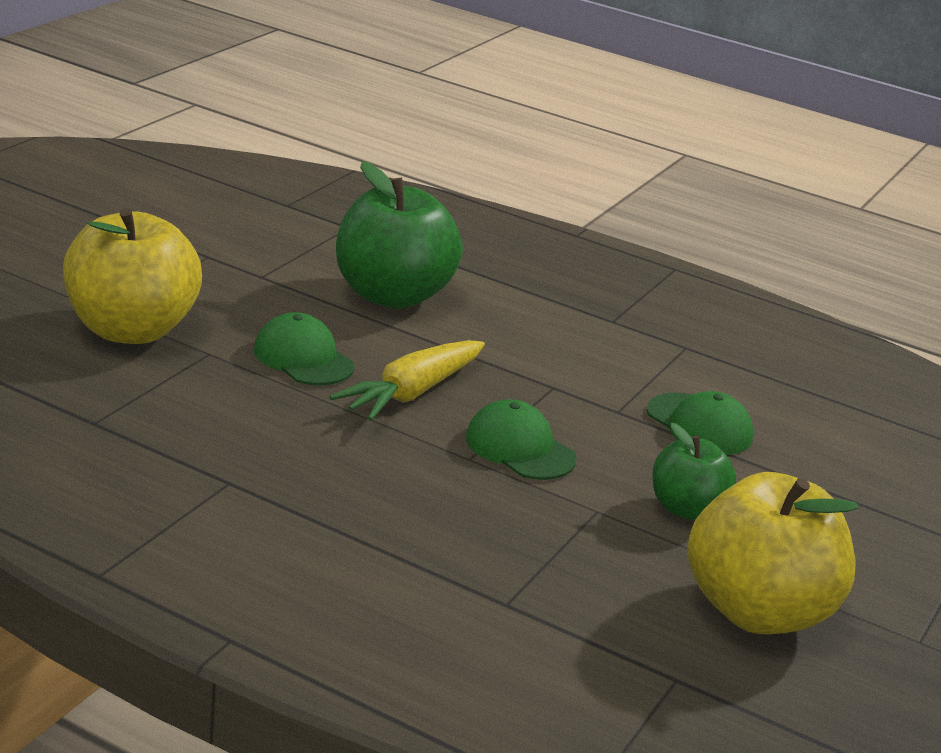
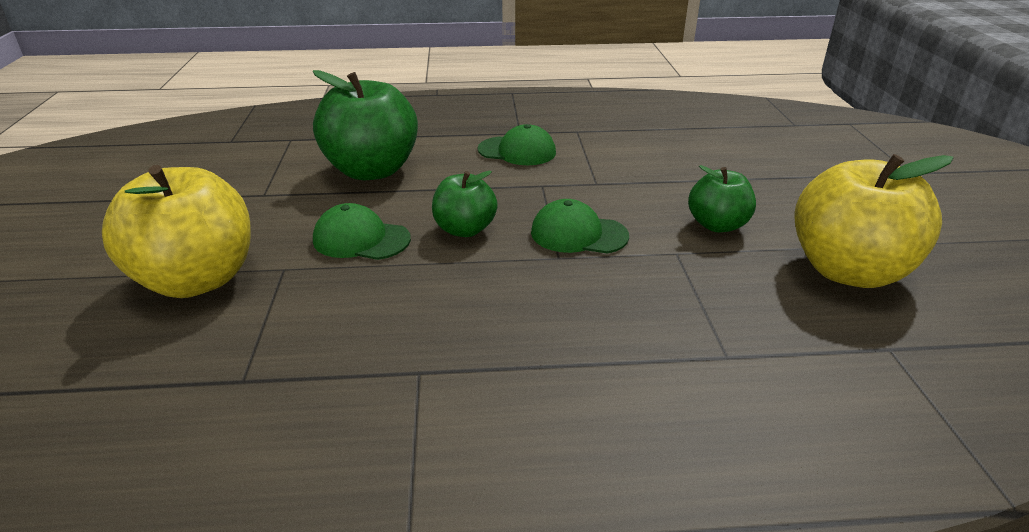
camera: 30 degrees left, 5 degrees up
yellow carrot [330,340,485,421] -> green apple [432,171,498,237]
green cap [647,391,753,455] -> green cap moved to [478,124,556,165]

